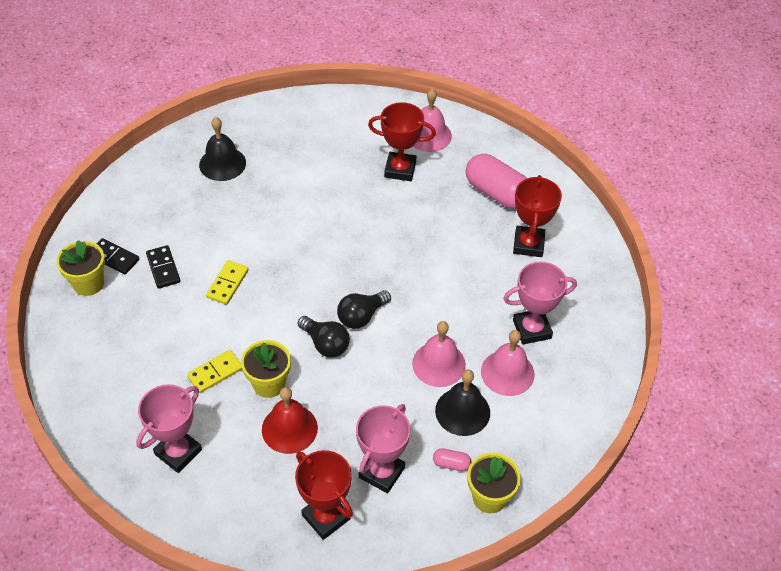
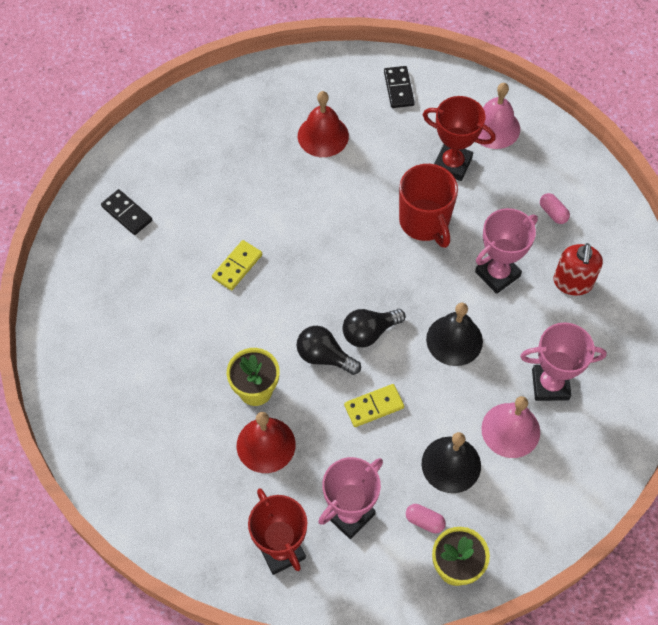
camera: 15 degrees right, 10 degrees up
yellow flower pot [57,240,105,296] -> none
pink trophy [136,384,202,473] -> pink trophy moved to [475,208,538,294]
black domino [146,245,180,289] -> black domino moved to [384,66,415,108]
yellow domino [187,350,242,393] -> yellow domino moved to [344,384,404,427]
black bell [199,117,246,181] -> black bell moved to [426,303,483,366]
black light bulb [298,316,350,358] -> black light bulb turned 150 degrees clockwise [297,326,361,375]
pink bell [412,321,466,387] -> none
pink capsule [466,154,527,209] -> pink capsule [540,193,570,224], size x0.44
red trophy [513,175,562,257] -> red soap dispenser [553,243,603,296]
none -> red bell [298,91,349,157]
none -> red mug [399,164,458,248]

